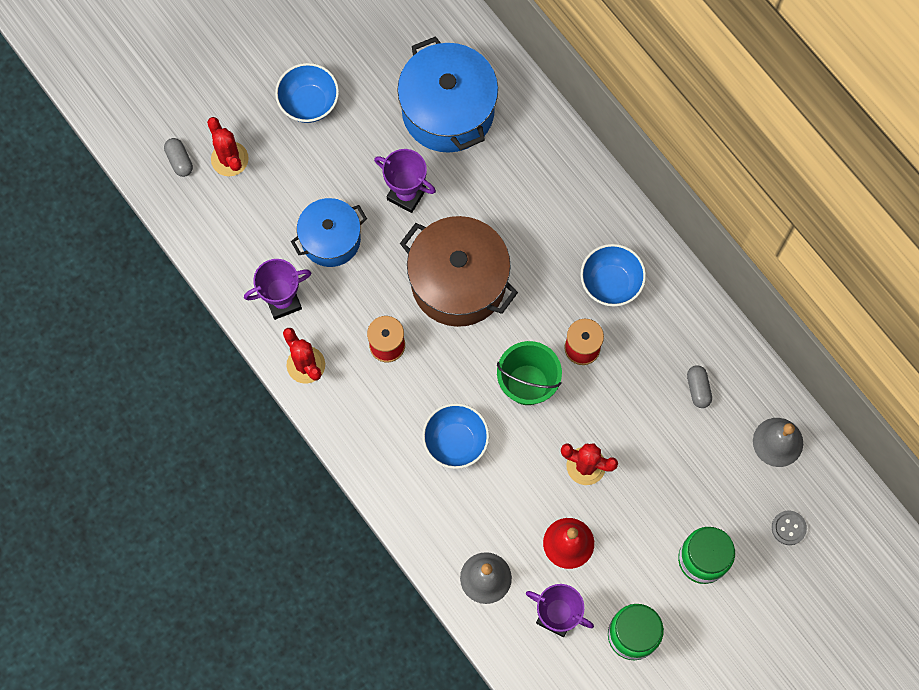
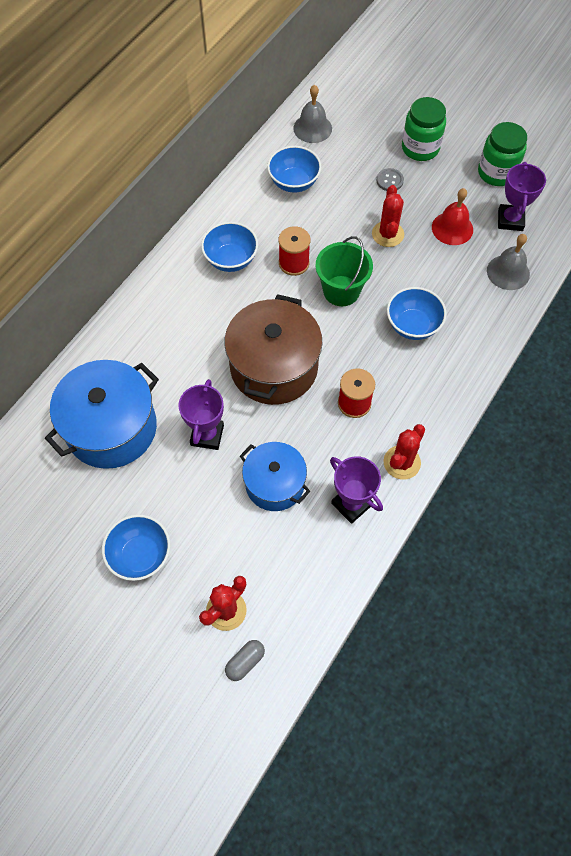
camera: 110 degrees left, 10 degrees down
grey capsule [687,365,712,408] -> blue bowl [267,146,321,193]
grey button [772,511,807,545] -> grey button moved to [377,168,404,191]

